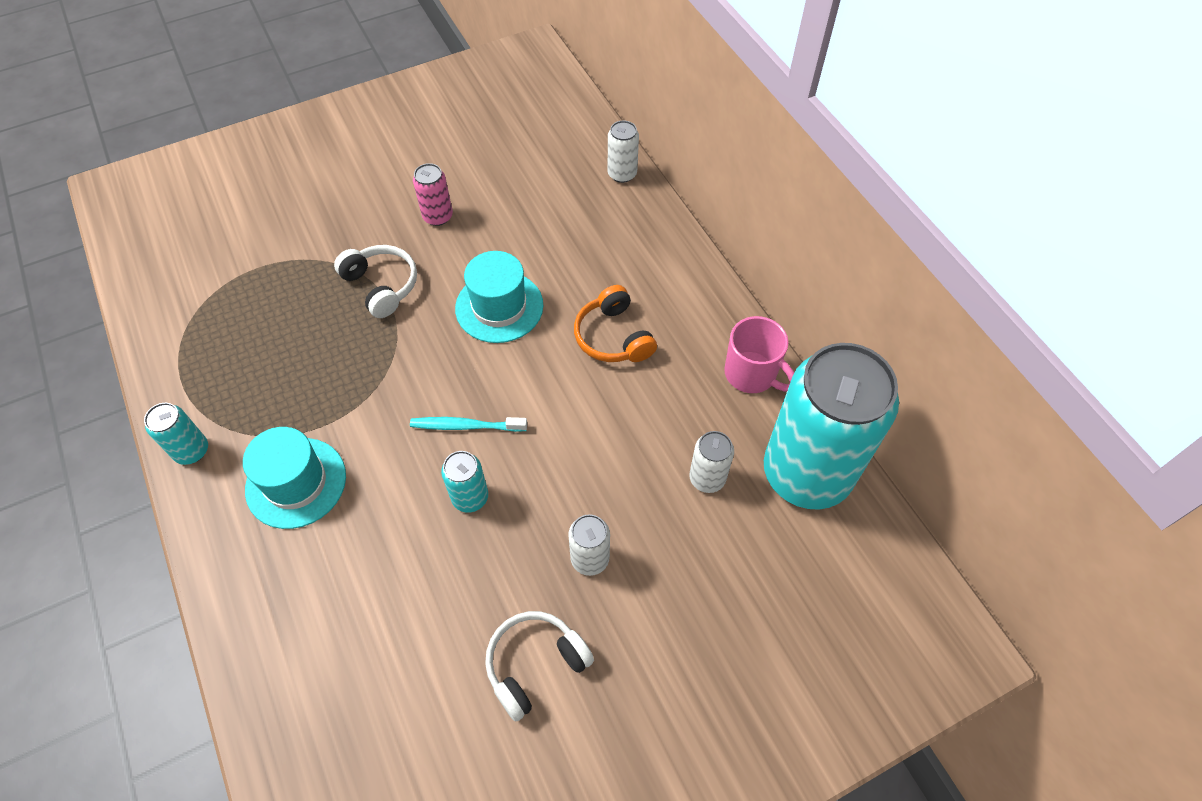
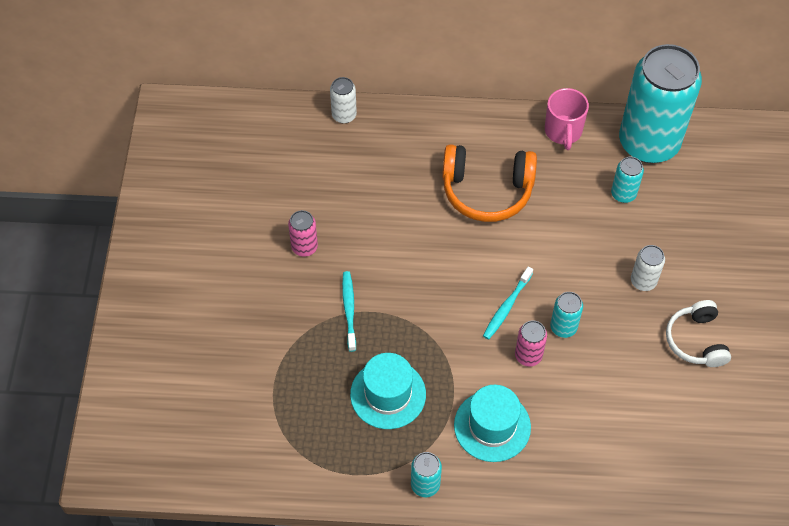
camera: 60 degrees left, 0 degrees up
white headphones [334,245,417,318] -> turquoise toothbrush [342,271,356,352]
turquoise hat [455,251,543,343] -> turquoise hat moved to [350,353,426,429]
orange headphones [574,285,657,362] -> orange headphones [442,144,537,222], size x1.52
white can [689,431,734,493] -> turquoise can [611,157,644,203]
pink mug [724,316,794,393] -> pink mug turned 105 degrees clockwise [545,88,589,150]
none -> pink can [515,320,547,367]

